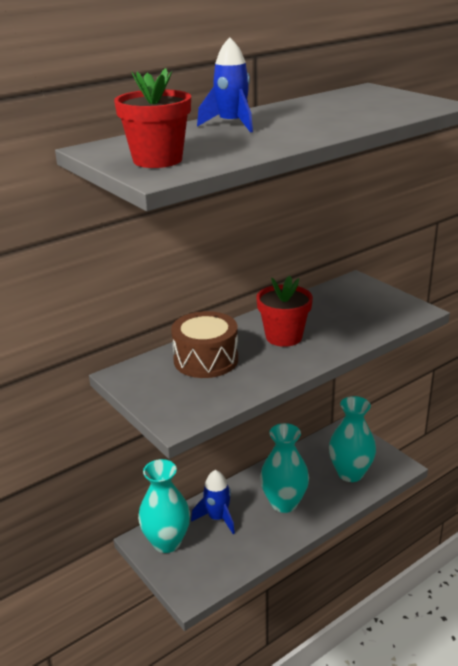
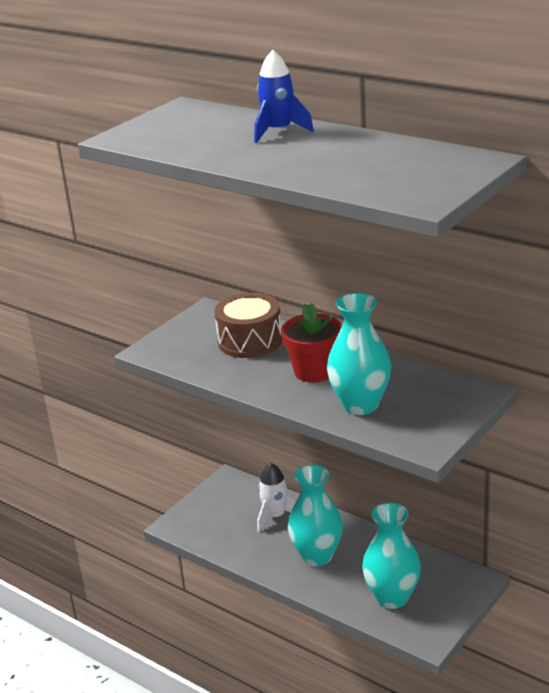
camera: 75 degrees right, 0 degrees up
red flower pot [114,68,191,168] -> none
turquoise vase [138,459,190,553] -> turquoise vase moved to [327,293,391,415]
blue rocket [191,470,235,534] -> white rocket [257,463,297,532]

